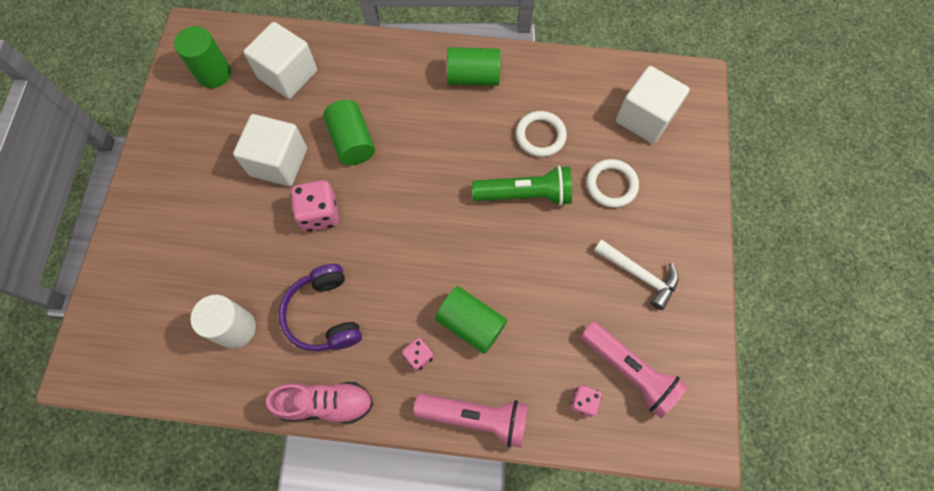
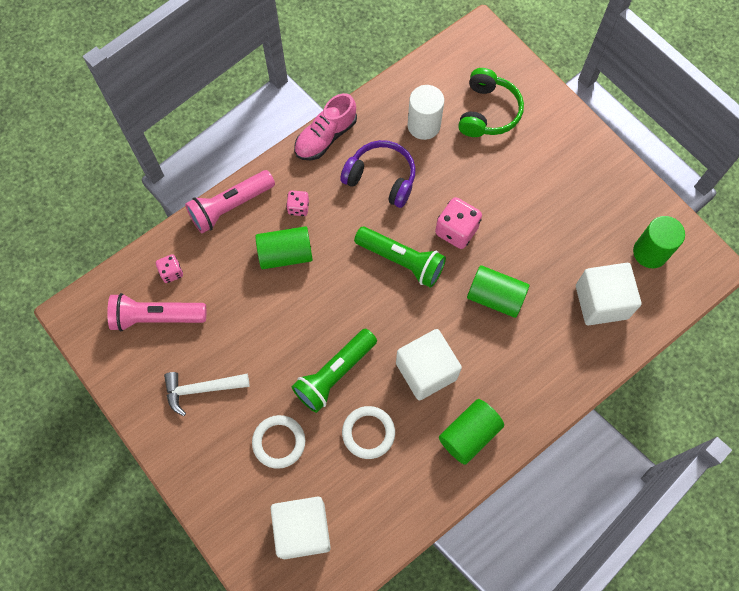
camera: 135 degrees right, 0 degrees up
white cube [233,114,307,186] -> white cube moved to [396,329,462,400]
none -> green flashlight [354,227,446,288]
none -> green headphones [458,68,524,137]

